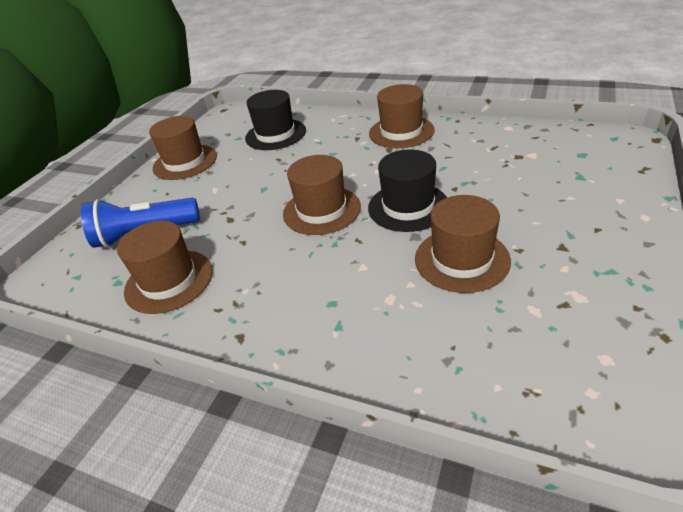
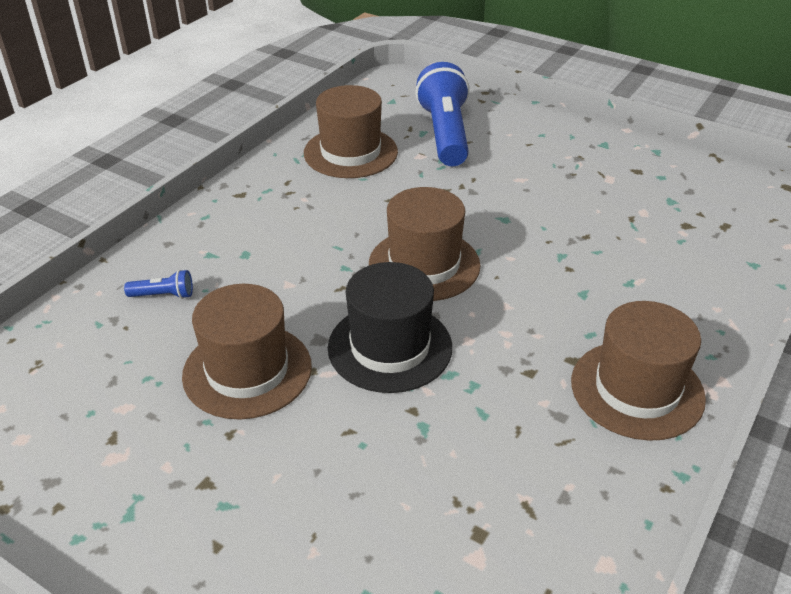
camera: 95 degrees right, 0 degrees up
brown hat [149,116,217,180] -> none
black hat [245,90,306,150] -> none
none -> blue flashlight [124,270,193,299]

